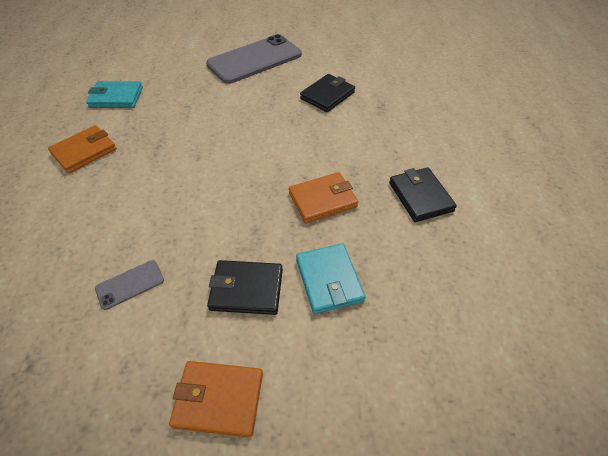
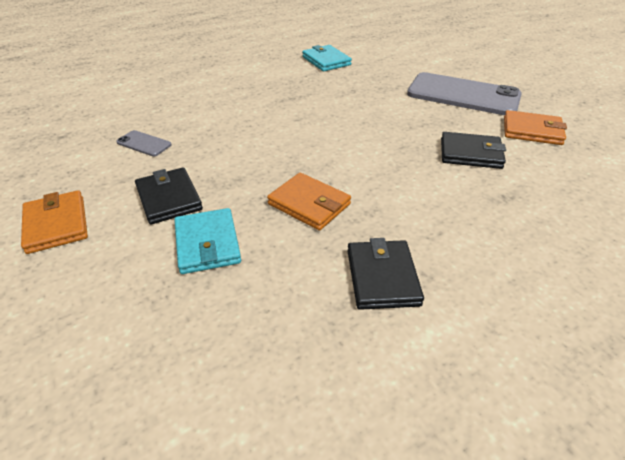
camera: 60 degrees right, 10 degrees down
orange wallet [48,125,117,173] -> orange wallet moved to [504,110,567,145]
turquoise wallet [296,243,365,314] -> turquoise wallet turned 60 degrees counterclockwise [174,208,241,274]
black wallet [389,167,457,222] -> black wallet turned 45 degrees counterclockwise [347,238,424,310]

